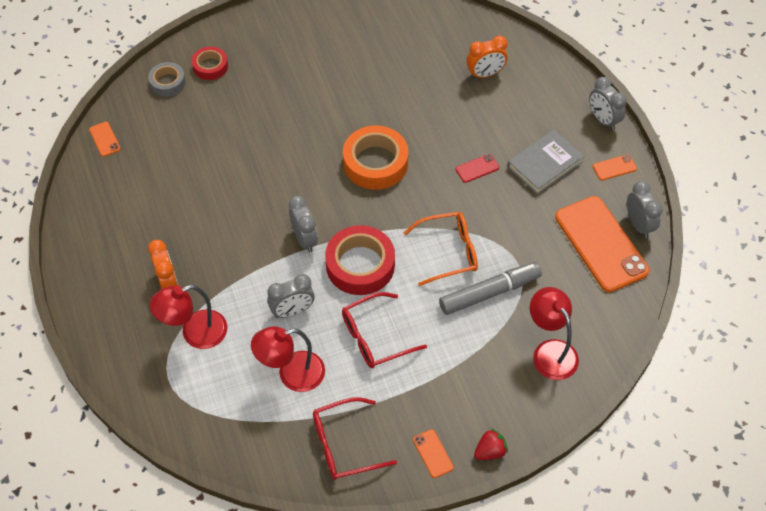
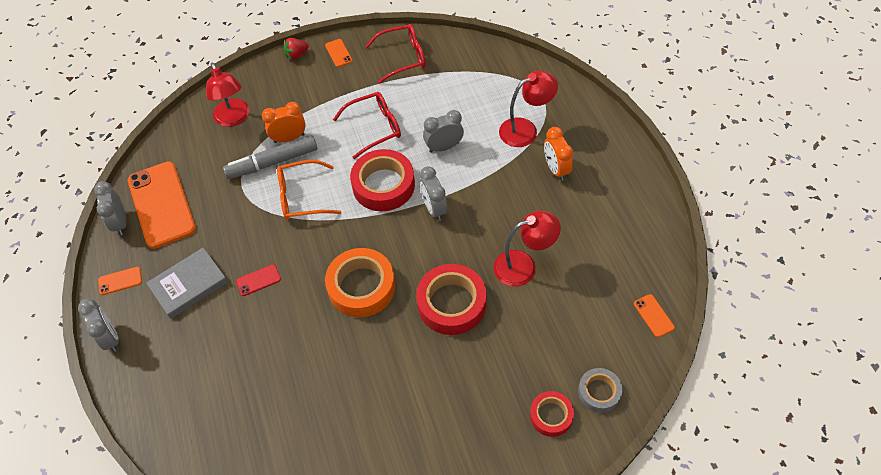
camera: 175 degrees left, 0 degrees up
red lamp [251,326,325,392] -> red lamp moved to [493,211,561,287]
orange clock [467,36,508,79] -> orange clock moved to [262,102,306,143]
none -> red tape [416,264,486,335]

